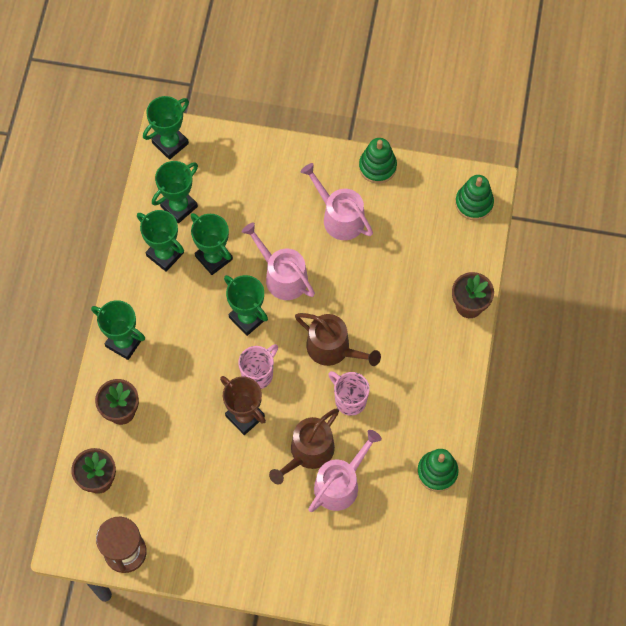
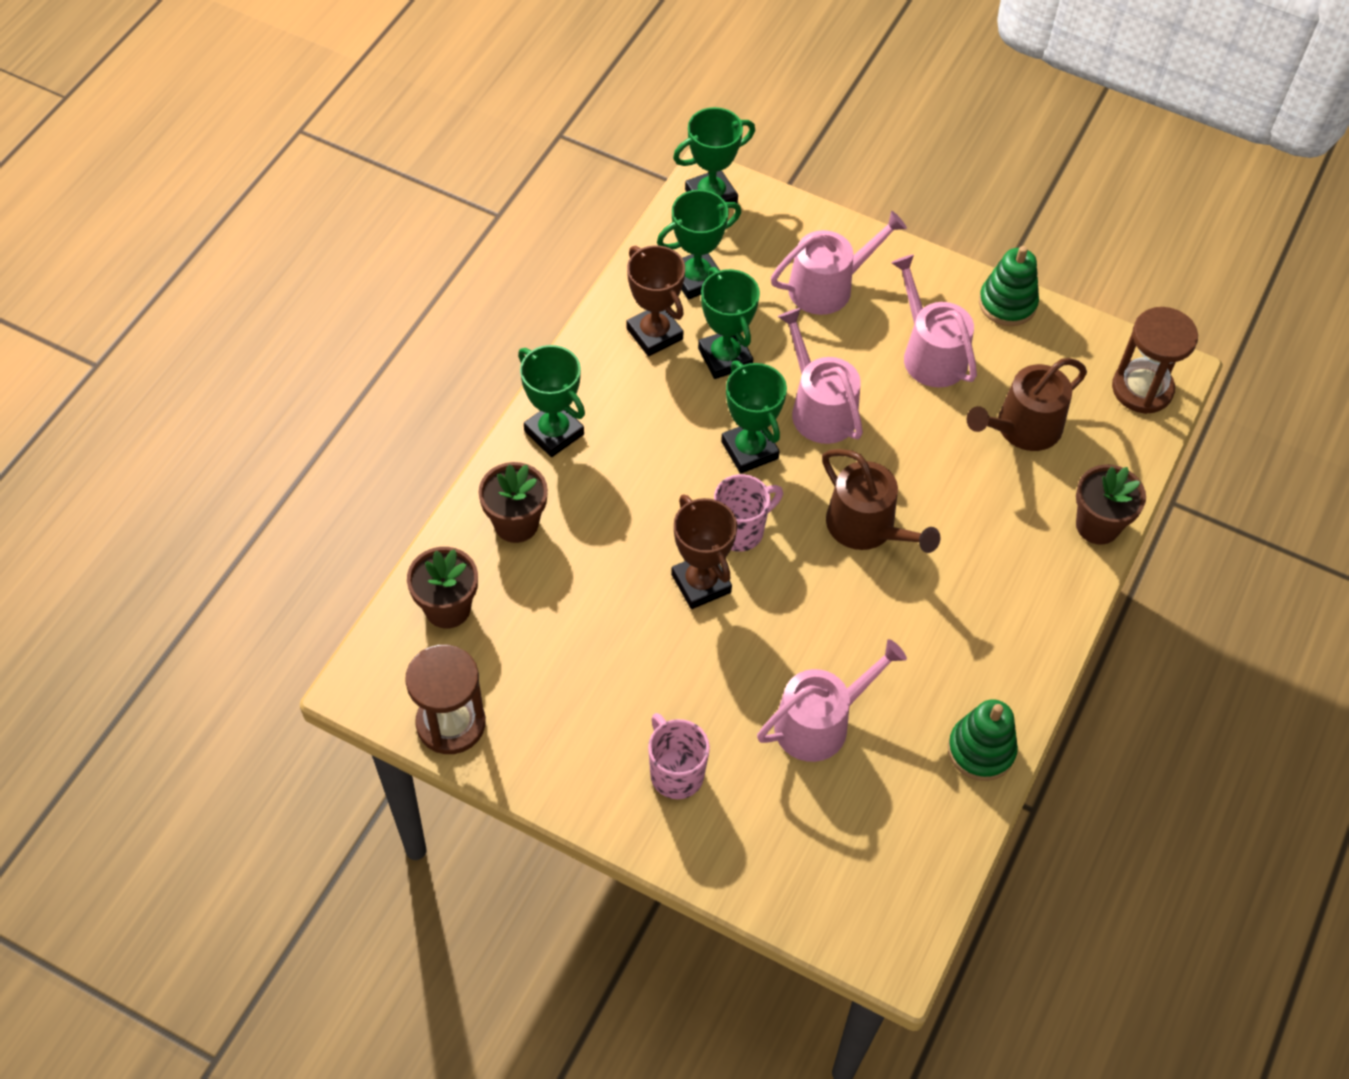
camera: 15 degrees right, 10 degrees down
green trophy [137,210,184,271] -> brown trophy [627,246,685,357]
brown watering can [269,409,339,484] -> brown watering can moved to [966,358,1087,451]
pink mug [328,371,370,416] -> pink mug moved to [648,713,710,799]
green stacking toy [455,175,494,220] -> brown hourglass [1112,307,1198,414]
none -> pink watering can [771,211,907,315]

